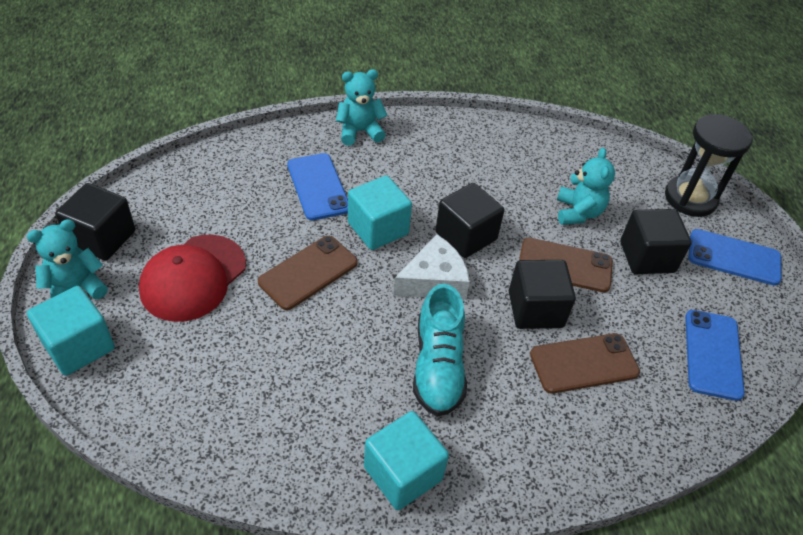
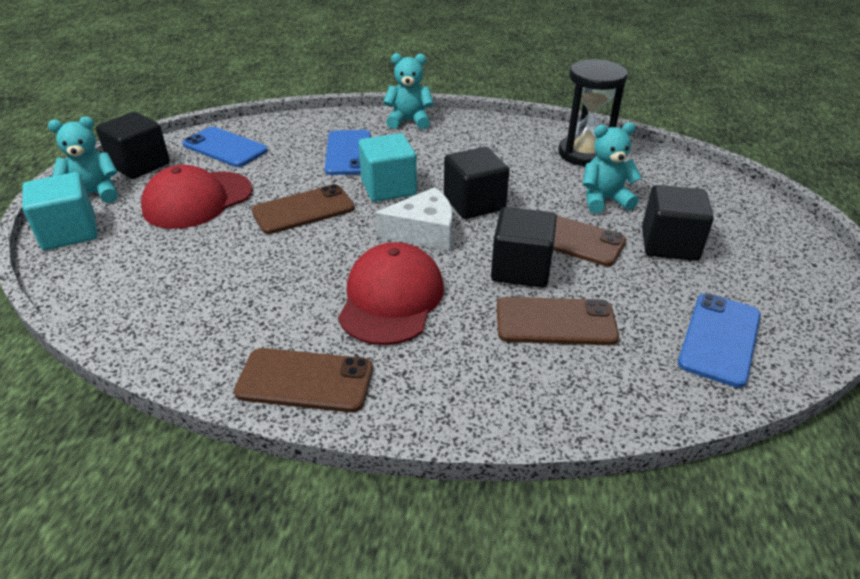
camera: 20 degrees right, 10 degrees down
turquoise cube [364,411,449,510] -> brown phone [234,348,373,413]
turquoise shoe [413,284,467,417] -> red cap [338,242,444,345]
turquoise teddy bear [557,148,615,225] -> turquoise teddy bear turned 120 degrees counterclockwise [583,123,642,213]
black hourglass [665,114,753,217] -> black hourglass moved to [558,59,628,166]
blue phone [688,229,782,286] -> blue phone moved to [182,127,268,167]

